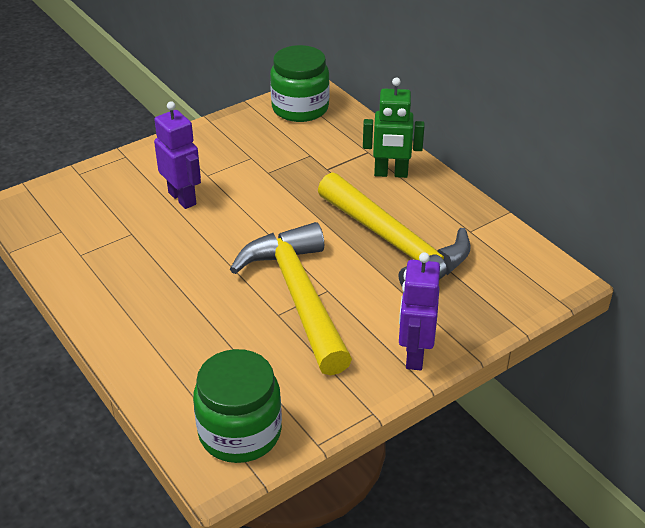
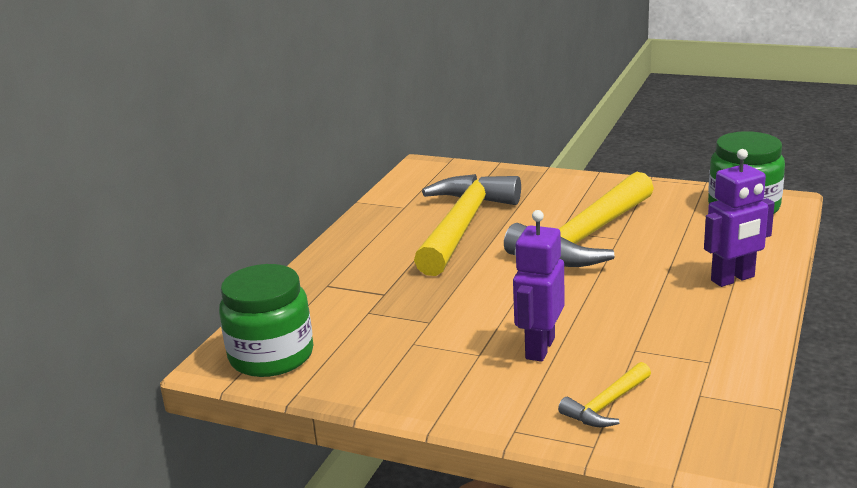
camera: 120 degrees left, 15 degrees down
green robot [363,78,425,178] -> none
purple robot [399,252,440,371] -> purple robot moved to [704,149,775,287]
none -> yellow hammer [558,362,651,427]

